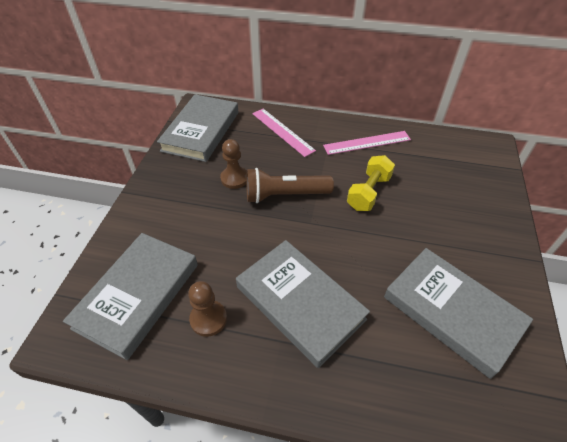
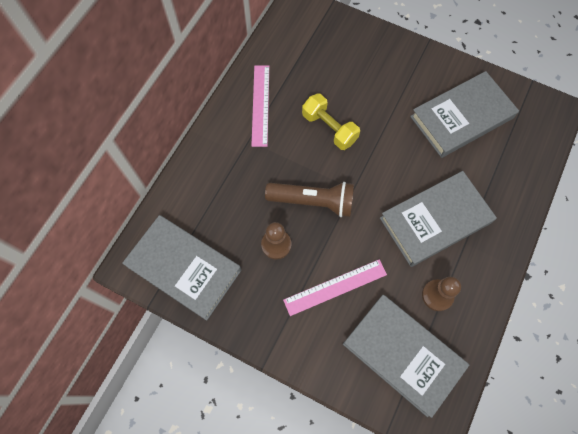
camera: 75 degrees left, 20 degrees up
brown flashlight [246,168,334,203] -> brown flashlight turned 90 degrees counterclockwise [265,182,354,217]
pink ruler [252,109,316,157] -> pink ruler moved to [283,259,387,316]

